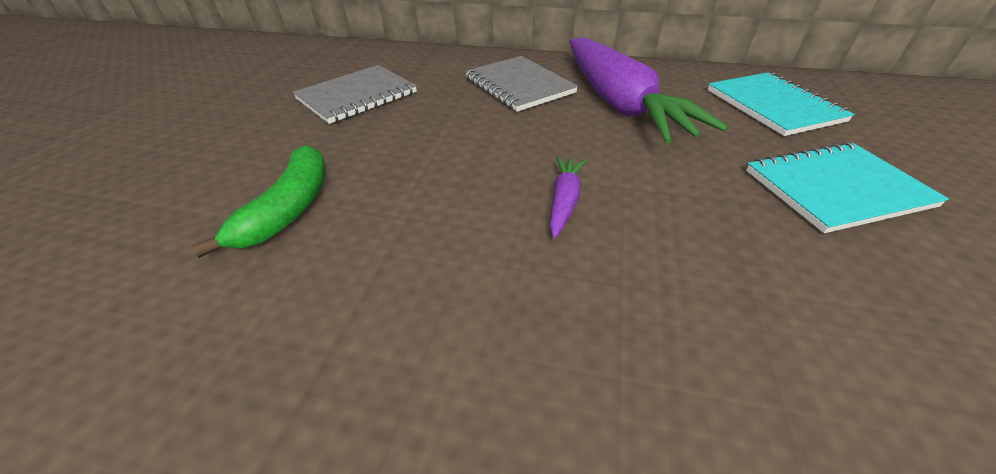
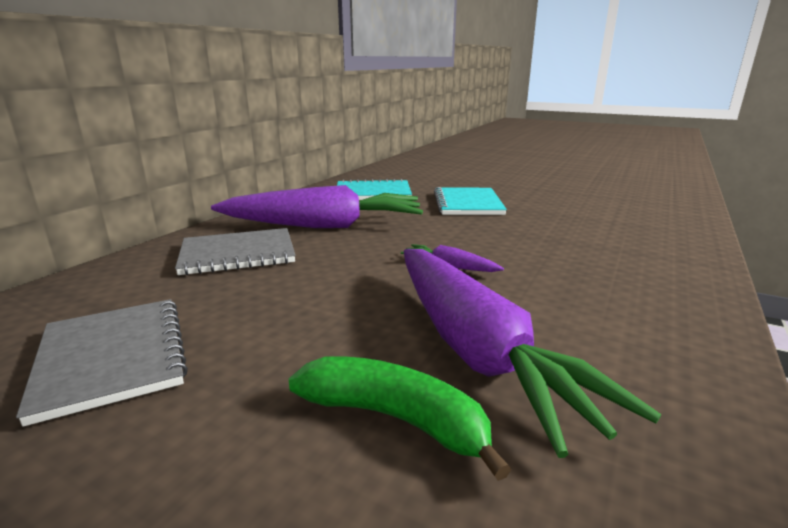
camera: 75 degrees left, 20 degrees down
none -> purple carrot [404,249,661,458]

